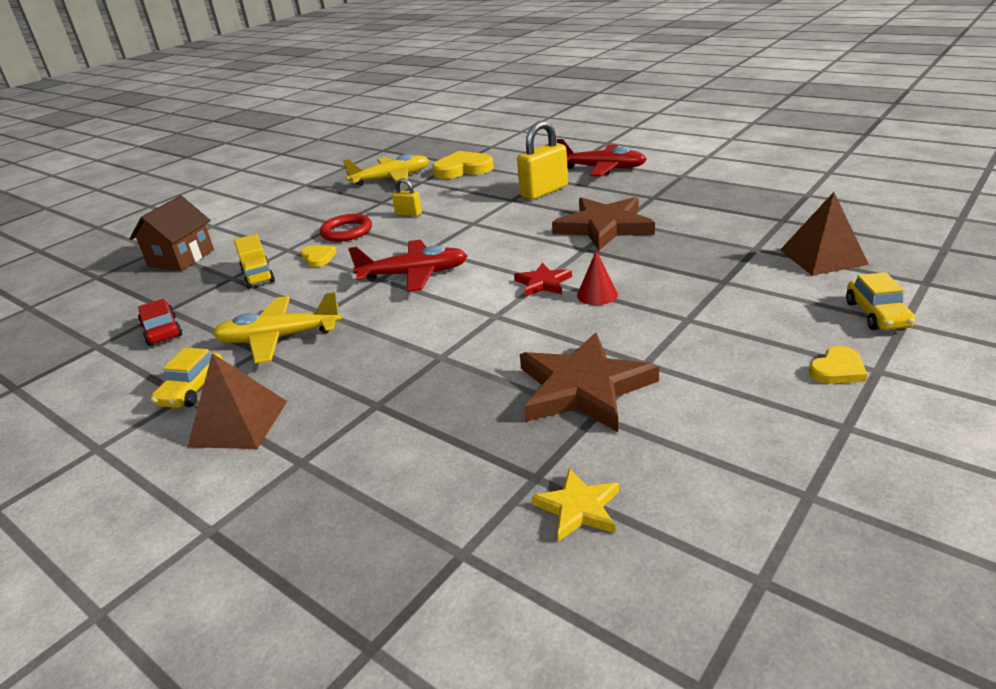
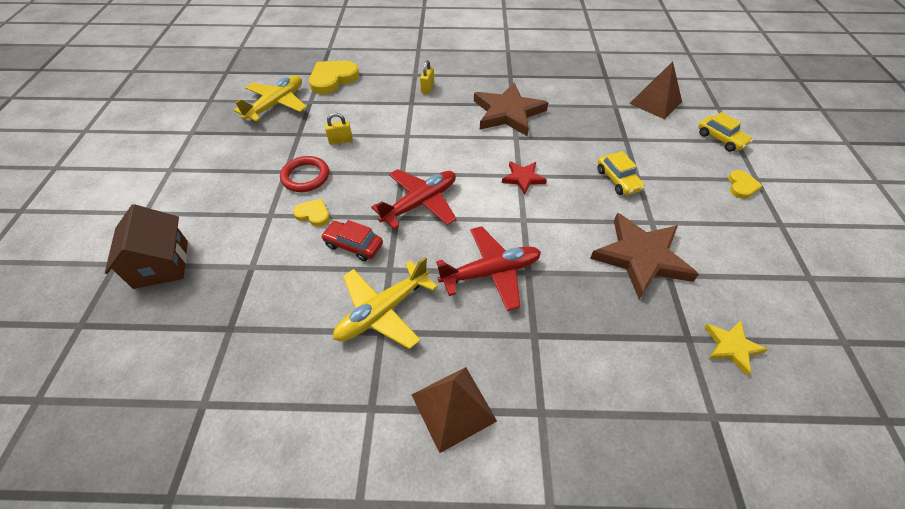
camera: 40 degrees left, 20 degrees up
red car [138,299,182,346] -> red car moved to [321,220,383,261]
yellow car [151,348,223,408] -> yellow car moved to [597,151,645,195]
yellow truck [234,234,275,289] -> none
yellow padlock [517,121,568,200] -> yellow padlock [420,60,434,94], size x0.52
red plane [557,139,647,176] -> red plane moved to [436,226,541,311]
red cone [577,250,618,305] -> none

